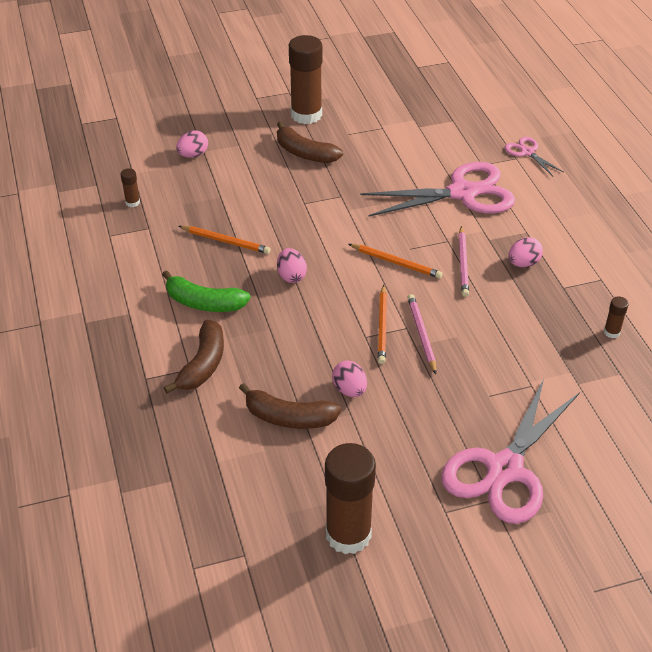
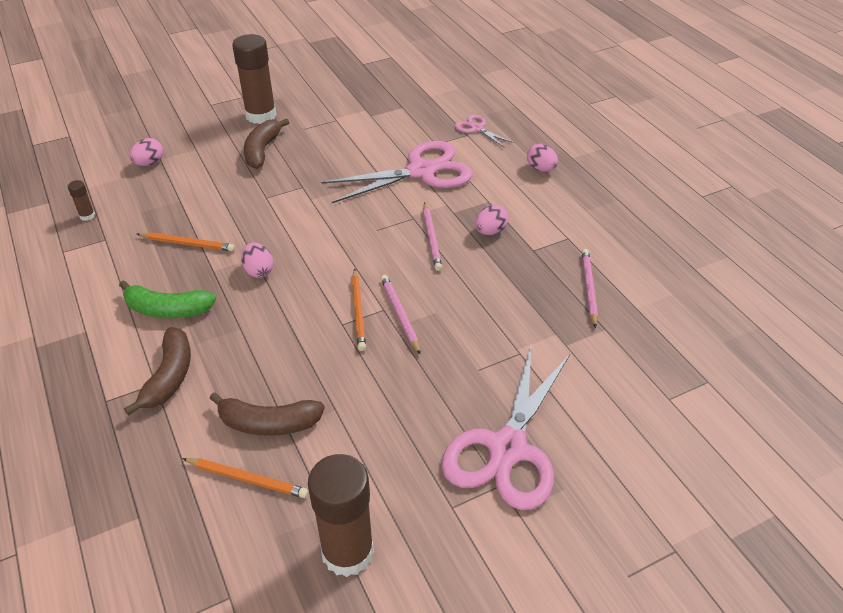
camera: 10 degrees left, 0 degrees up
brown banana [277,121,343,163] -> brown banana turned 75 degrees clockwise [244,118,289,169]
pink egg [332,361,367,397] -> pink egg moved to [527,144,558,172]
orange pencil [349,244,443,279] -> orange pencil moved to [182,458,308,498]
brown glue stick [604,296,629,338] -> pink pencil [582,249,598,328]

